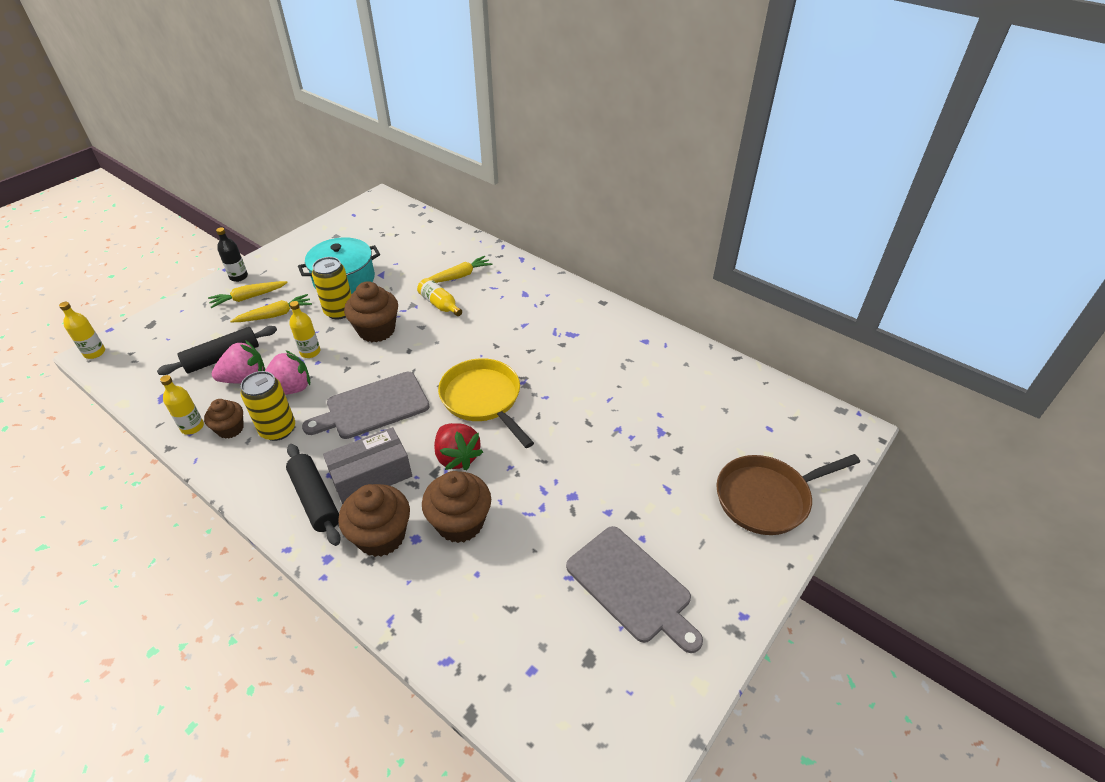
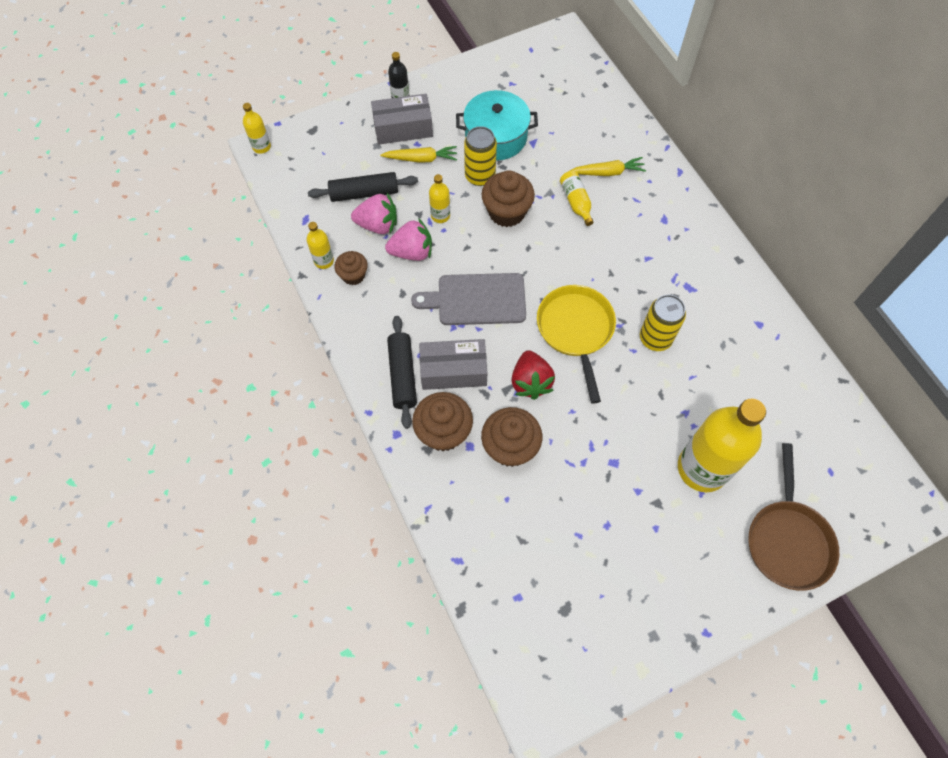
camera: 25 degrees right, 20 degrees up
yellow carrot [208,281,288,308] -> grey box [371,94,433,145]
yellow can [240,371,295,441] -> yellow can moved to [640,294,686,351]
grey cutting board [566,526,703,653] -> none
brown pan [716,454,860,535] -> brown pan turned 90 degrees counterclockwise [748,443,839,591]
none -> yellow bottle [678,399,766,492]

